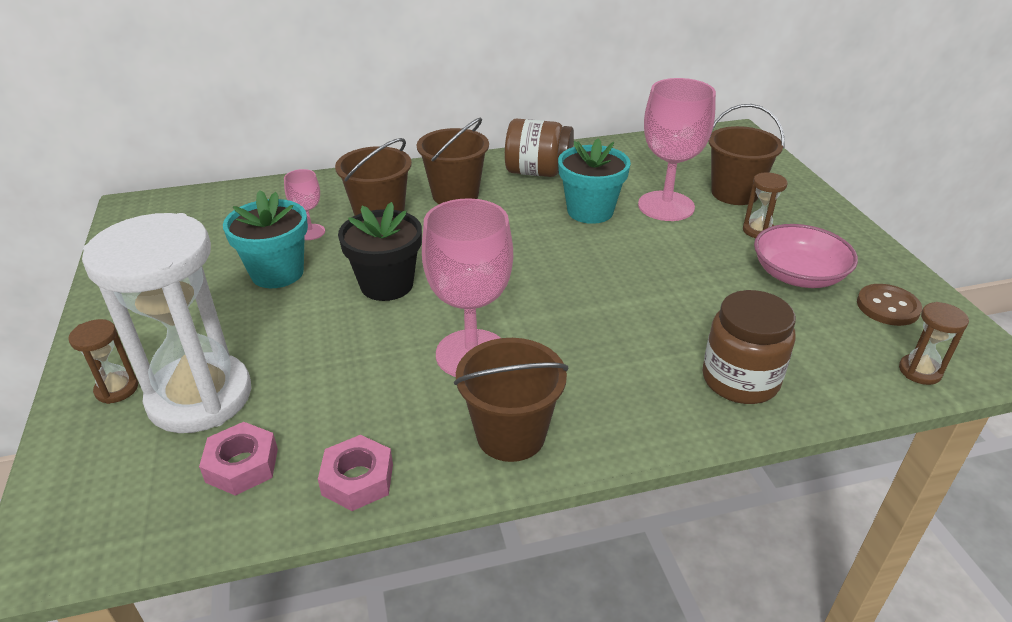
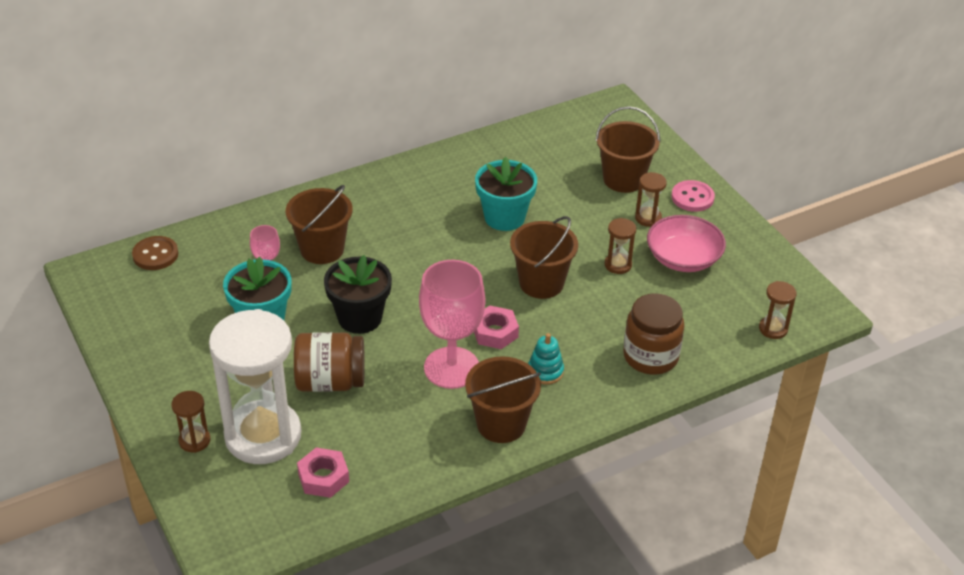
camera: 15 degrees left, 5 degrees up
pink nut [318,435,393,511] -> pink nut moved to [474,306,519,349]
brown bucket [417,117,489,204] -> brown bucket moved to [510,216,578,299]
brown jar [505,119,574,177] -> brown jar moved to [294,332,365,392]
pink goblet [638,78,716,221] -> none
brown button [857,284,922,326] -> brown button moved to [132,236,178,270]
none -> turquoise stacking toy [528,333,564,384]
none -> brown hourglass [605,218,636,274]
none -> pink button [671,180,715,212]

